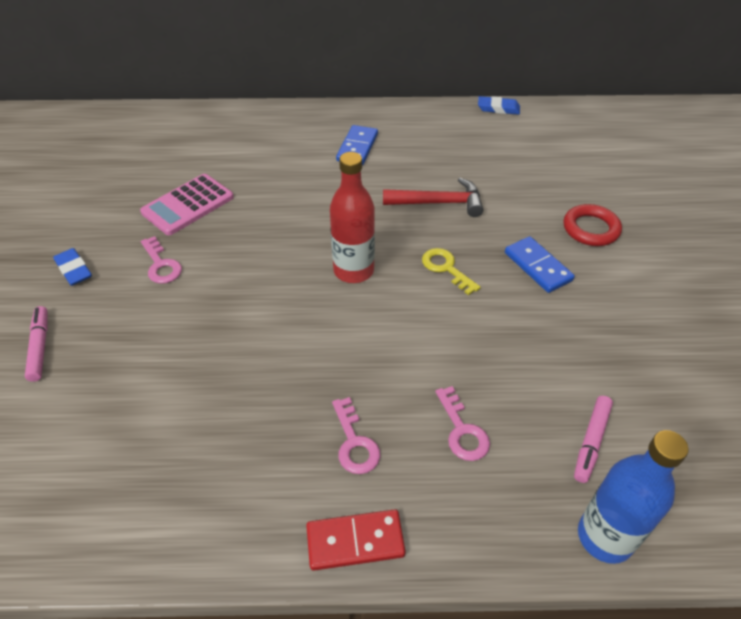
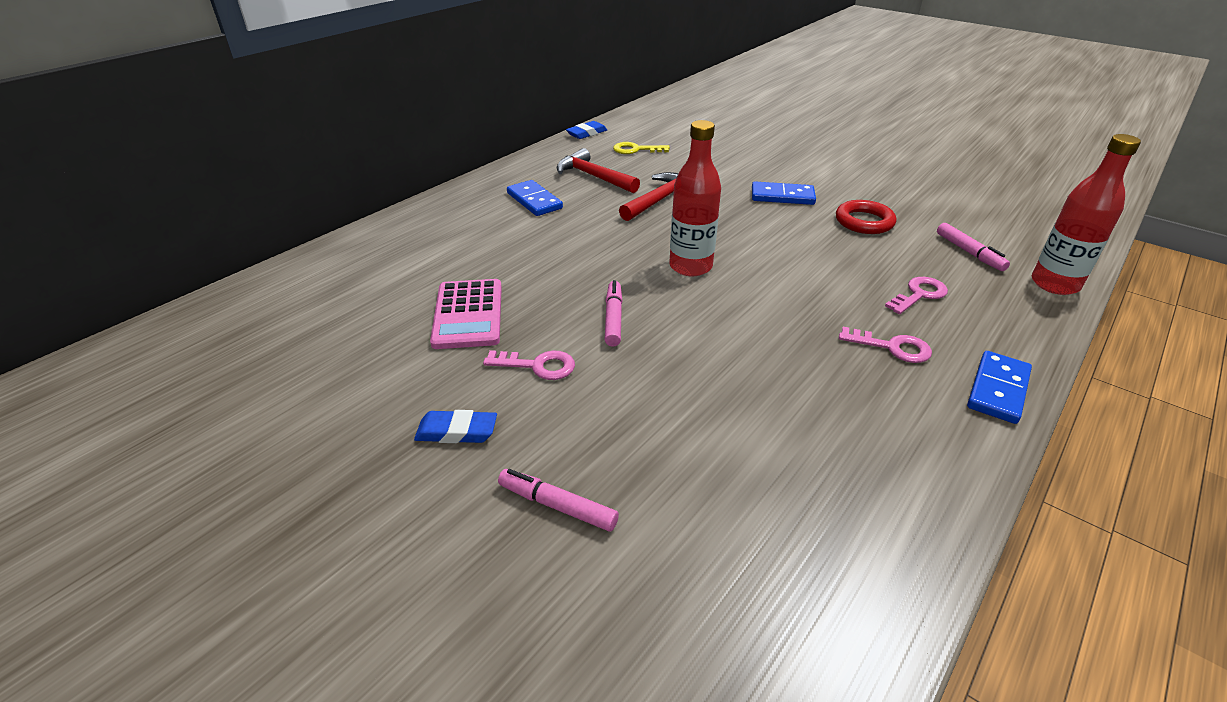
camera: 50 degrees left, 10 degrees down
red domino [306,509,406,571] -> blue domino [967,351,1032,424]
yellow key [422,248,481,295] -> yellow key moved to [613,142,670,154]
pink key [435,386,490,461] -> pink key turned 60 degrees counterclockwise [885,277,948,314]
red ring [564,204,622,246] -> red ring moved to [836,200,896,234]
blue bottle [578,430,689,564] -> red bottle [1032,134,1141,295]
none -> red hammer [557,148,640,193]
none -> pink marker [605,280,623,347]

